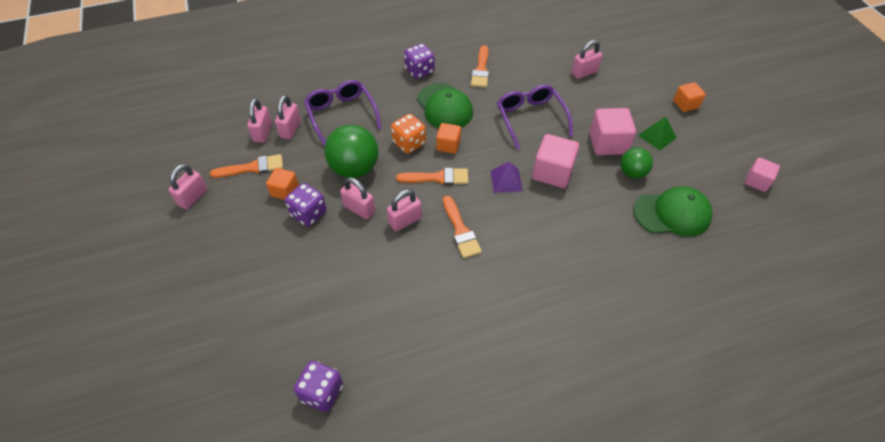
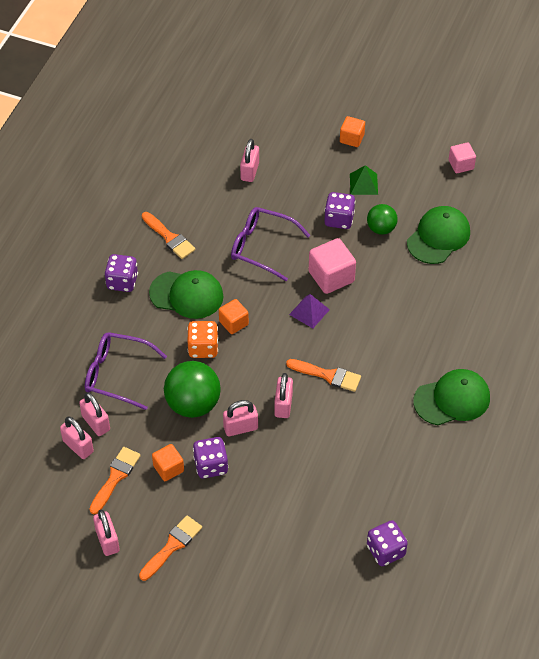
camera: 50 degrees left, 0 degrees up
orange brush [396,168,468,185] -> orange brush moved to [139,515,202,581]
pink cube [590,108,636,155] -> purple dice [324,192,355,229]
none -> green cap [413,369,490,425]

